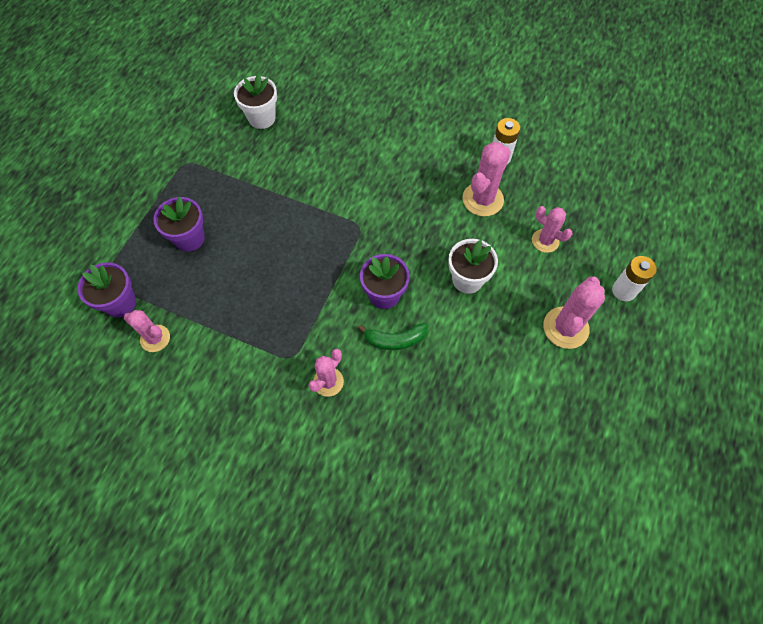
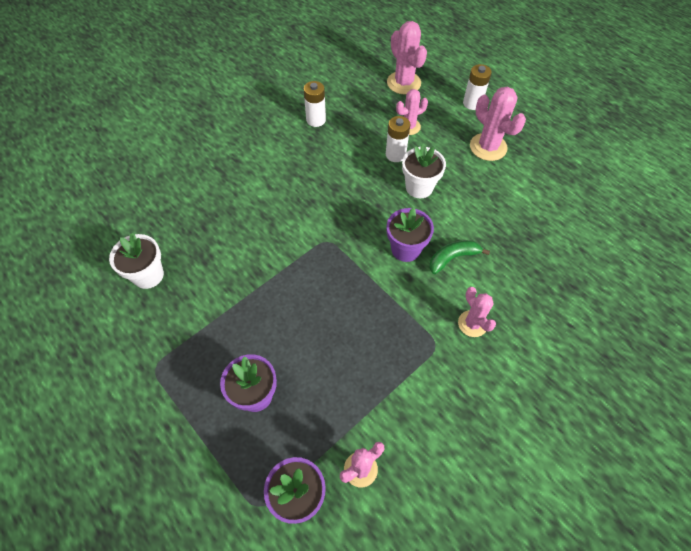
camera: 65 degrees left, 5 degrees down
green banana [358,323,428,350] -> green banana turned 135 degrees counterclockwise [429,240,490,274]
pink cactus [462,142,511,216] -> pink cactus moved to [387,21,427,95]
none -> white battery [386,116,411,162]

